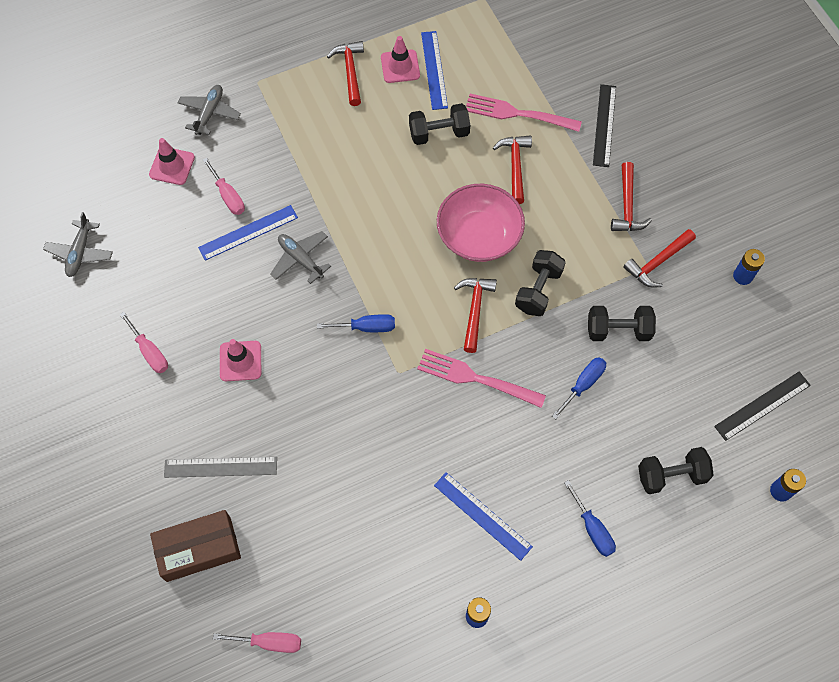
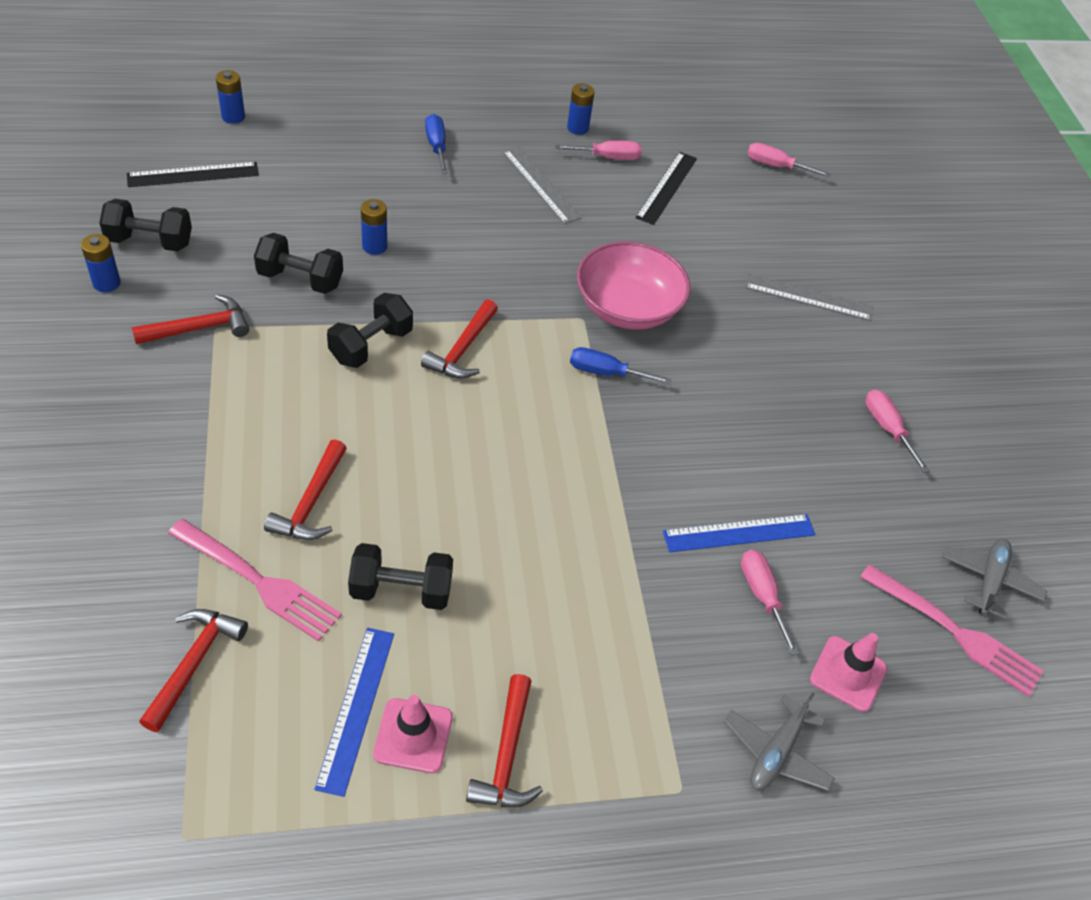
camera: 170 degrees left, 15 degrees down
brown box [150,510,241,582] -> none
pink traffic cone [220,339,261,381] -> none
grey plane [270,231,331,284] -> none
pink fork [417,349,546,408] -> pink fork moved to [860,564,1043,697]
blue ruler [434,472,533,561] -> grey ruler [503,147,581,224]
pink bowl [437,184,525,262] -> pink bowl moved to [577,241,690,330]
blue screwdriver [552,358,606,419] -> blue battery [361,199,387,255]
black ruler [593,84,616,167] -> black ruler moved to [636,152,697,225]
red hammer [611,162,652,231] -> red hammer moved to [139,609,248,732]
black dumbbell [638,447,714,494] -> black dumbbell moved to [99,199,192,252]
none -> pink screwdriver [555,141,642,160]

